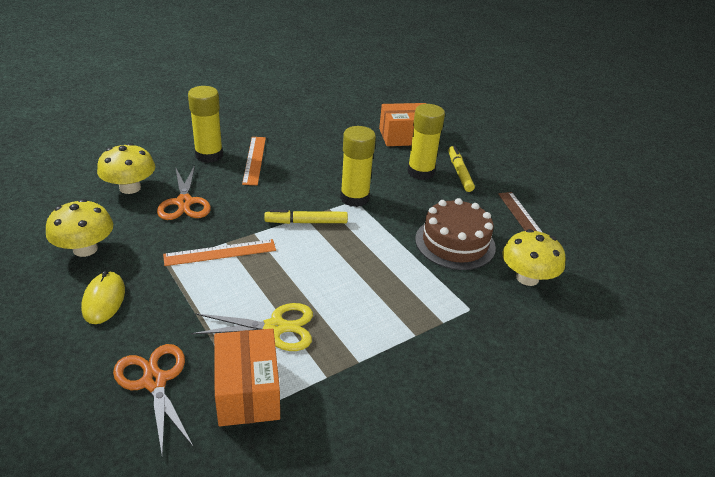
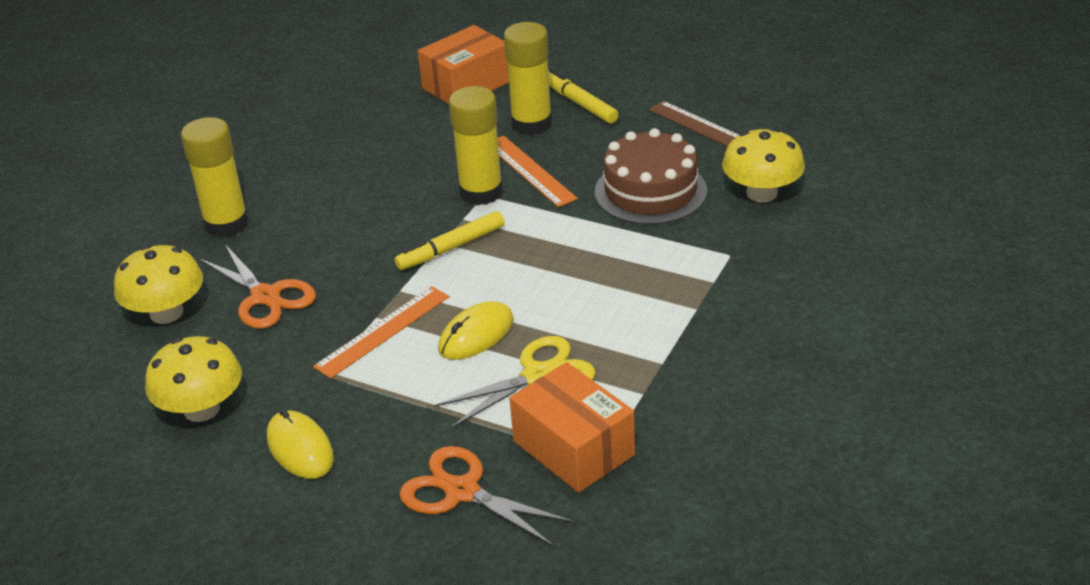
camera: 25 degrees left, 0 degrees up
orange ruler [242,137,266,185] -> orange ruler moved to [498,136,578,207]
none -> yellow mouse [438,301,514,360]

